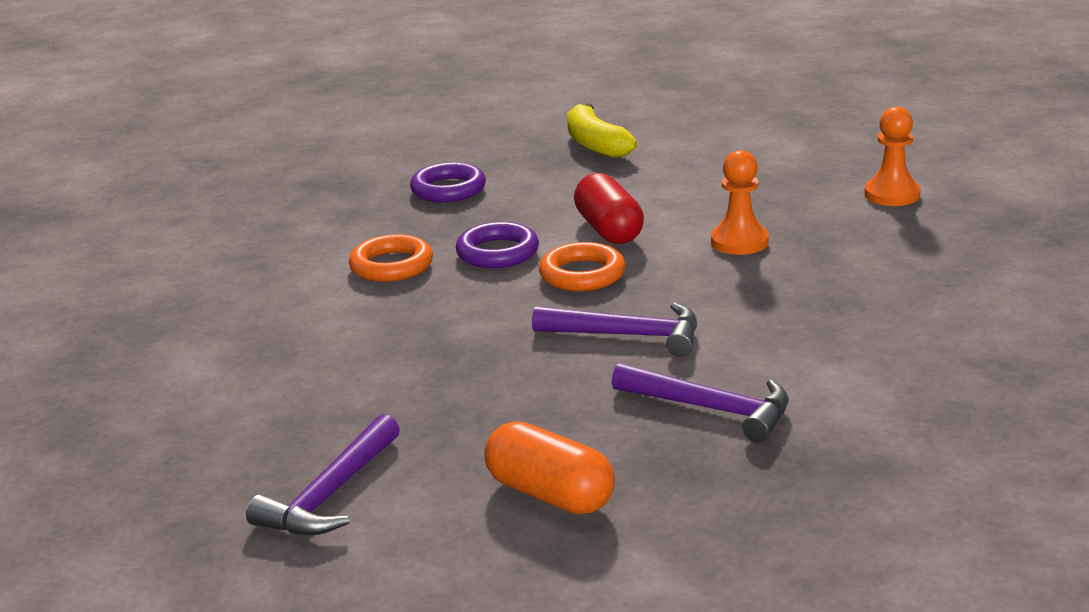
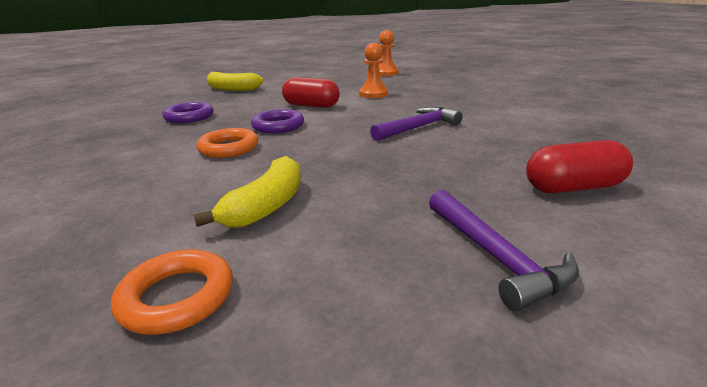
camera: 50 degrees left, 0 degrees up
orange capsule [484,422,615,514] -> red capsule [526,140,633,193]
orange ring [539,242,626,291] -> orange ring moved to [111,249,233,335]
purple hammer [612,363,789,443] -> none
none -> yellow banana [194,156,301,228]

